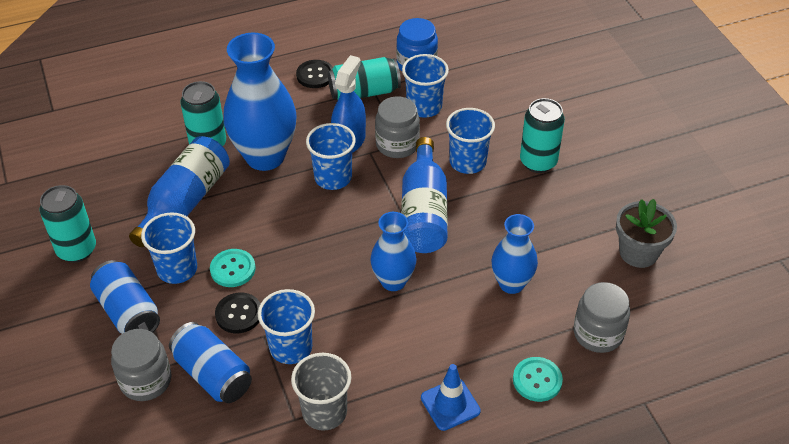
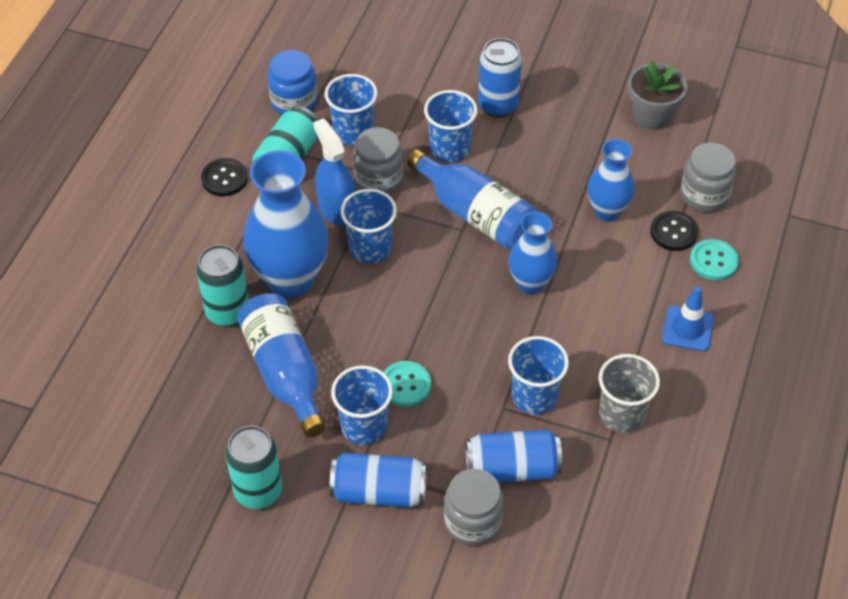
camera: 50 degrees left, 5 degrees up
black button [215,292,260,333] -> black button moved to [650,211,698,251]
turquoise can [520,98,565,173] -> blue can [478,38,522,118]

